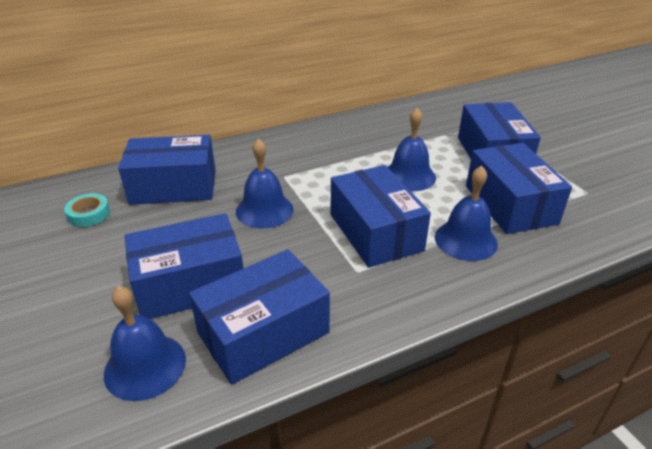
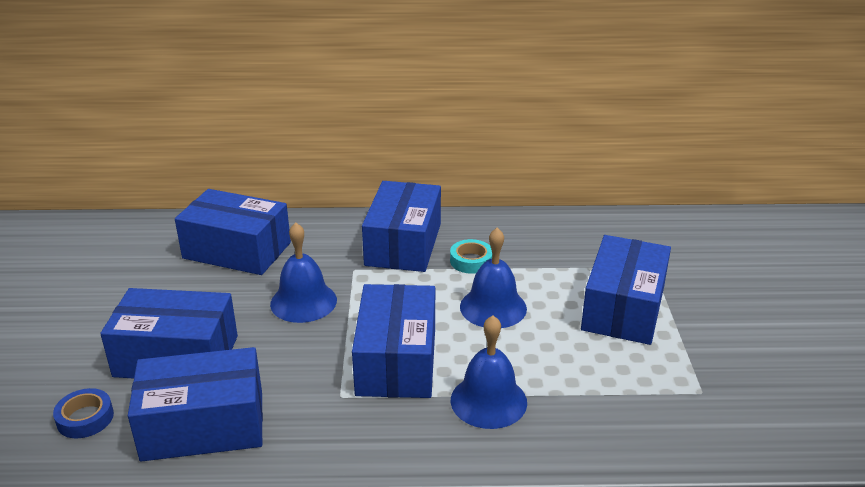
camera: 25 degrees right, 5 degrees down
turquoise tape [64,193,110,227] -> turquoise tape moved to [450,239,492,274]
blue bell [104,286,186,401] -> blue tape [53,388,114,438]
blue box [466,143,572,234] -> blue box moved to [362,181,441,272]

